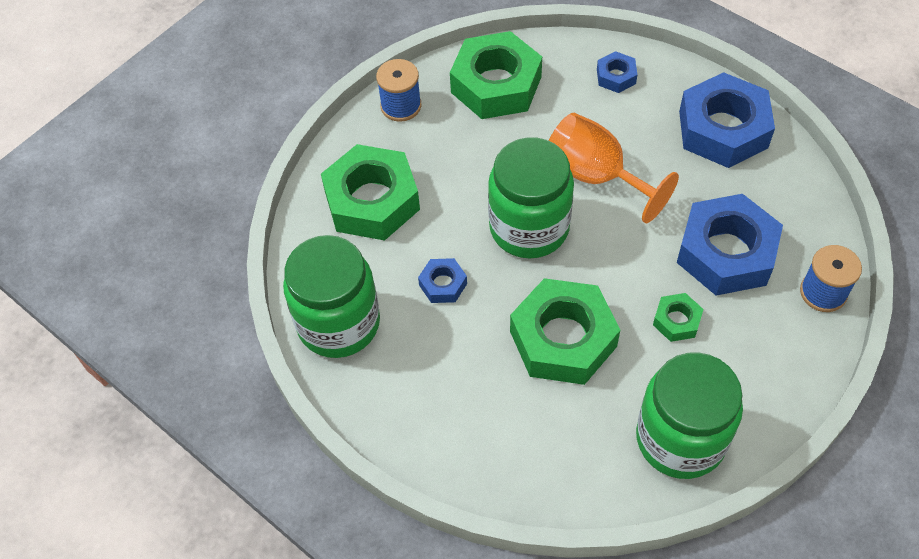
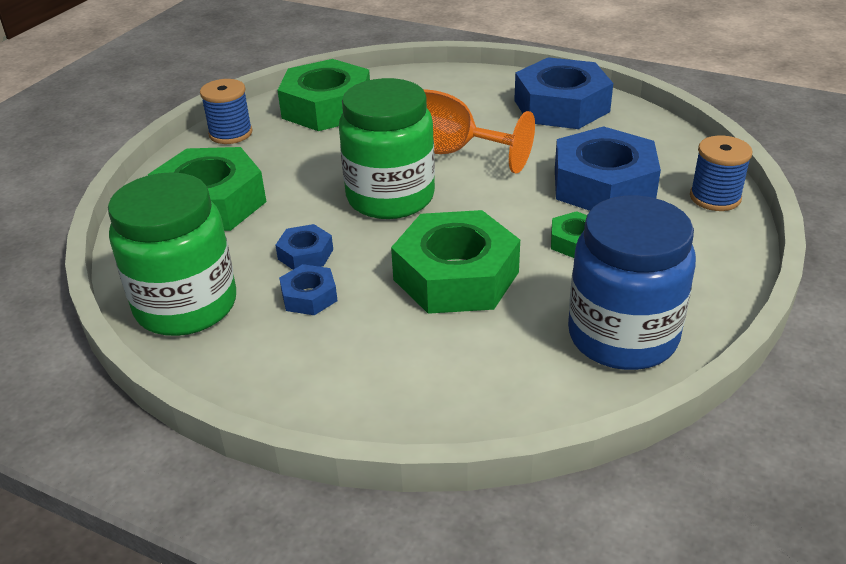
camera: 15 degrees left, 20 degrees down
blue nut [597,51,638,93] -> blue nut moved to [279,264,338,315]
green jar [636,352,743,479] -> blue jar [568,195,696,370]

